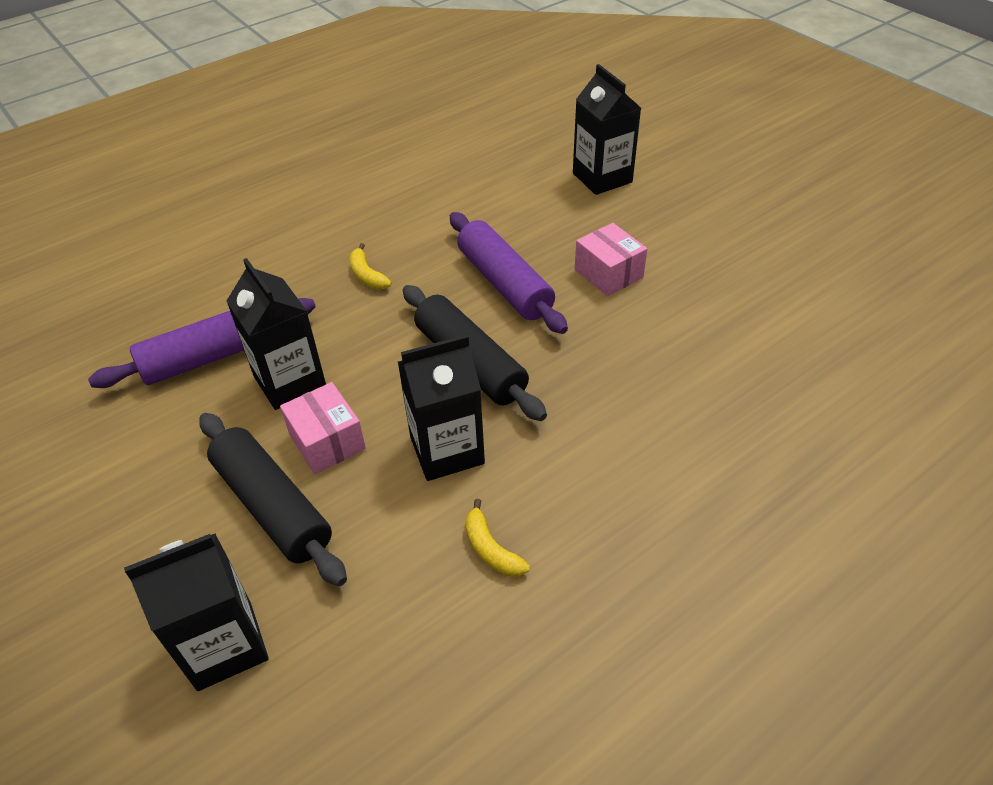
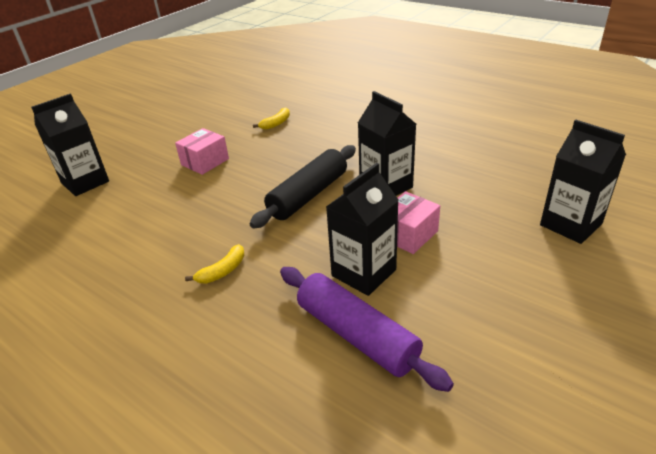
camera: 105 degrees left, 10 degrees down
black rolling pin [199,413,347,586] -> none
purple rolling pin [450,212,568,334] -> none
yellow banana [465,499,530,577] -> yellow banana moved to [253,107,290,130]

